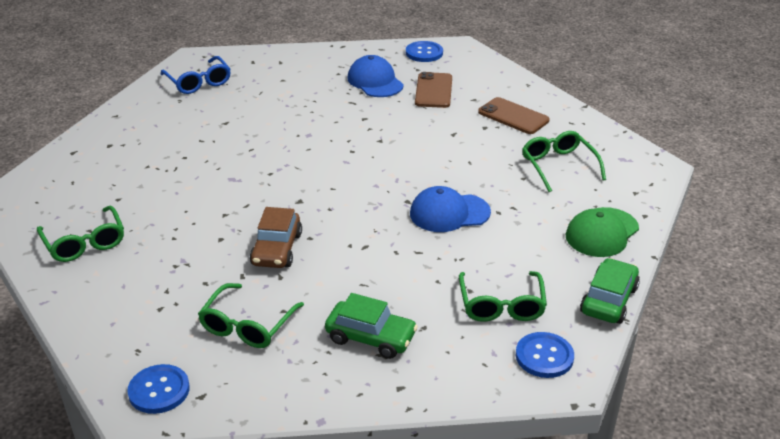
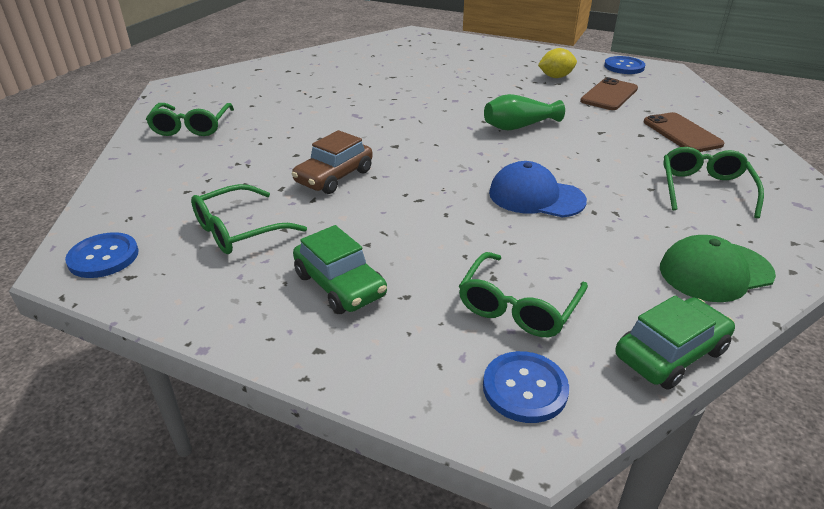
camera: 30 degrees right, 0 degrees up
blue glasses [161,56,231,94] -> none
blue cap [347,55,404,97] -> yellow lemon [538,48,577,78]
none -> green vase [484,94,565,130]

